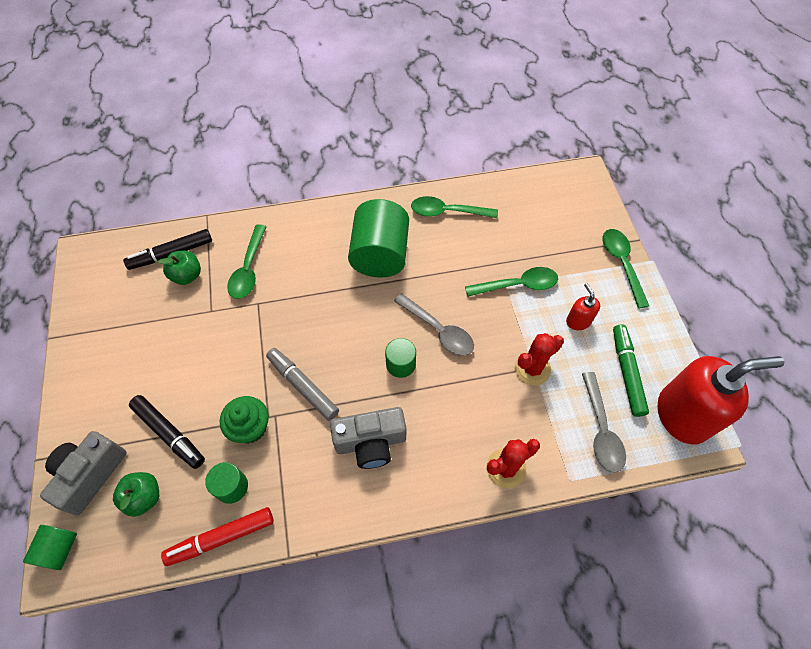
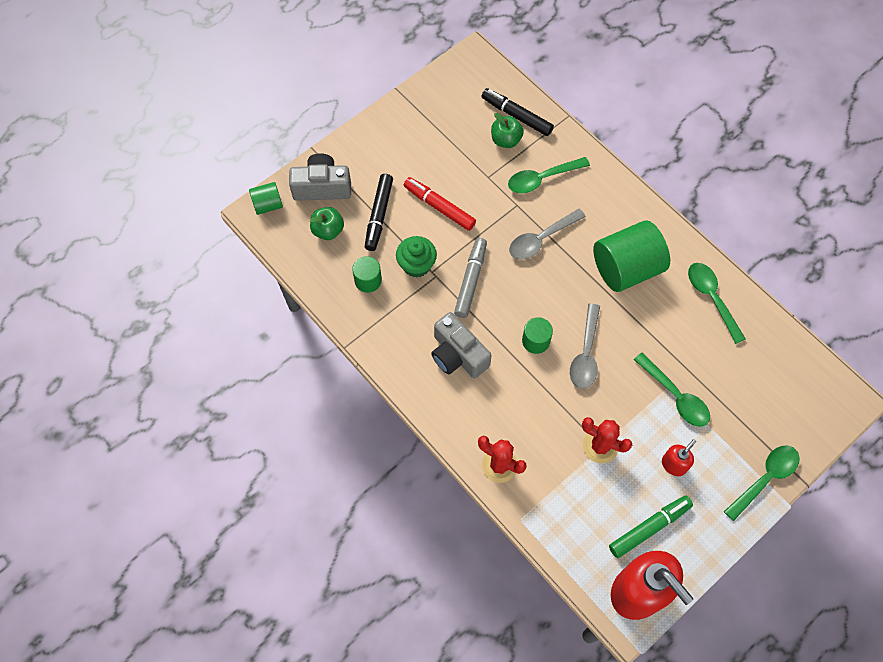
camera: 60 degrees right, 5 degrees up
red marker [161,507,274,566] -> red marker moved to [404,177,476,231]
grey spoon [582,372,626,473] -> grey spoon moved to [509,209,586,259]

